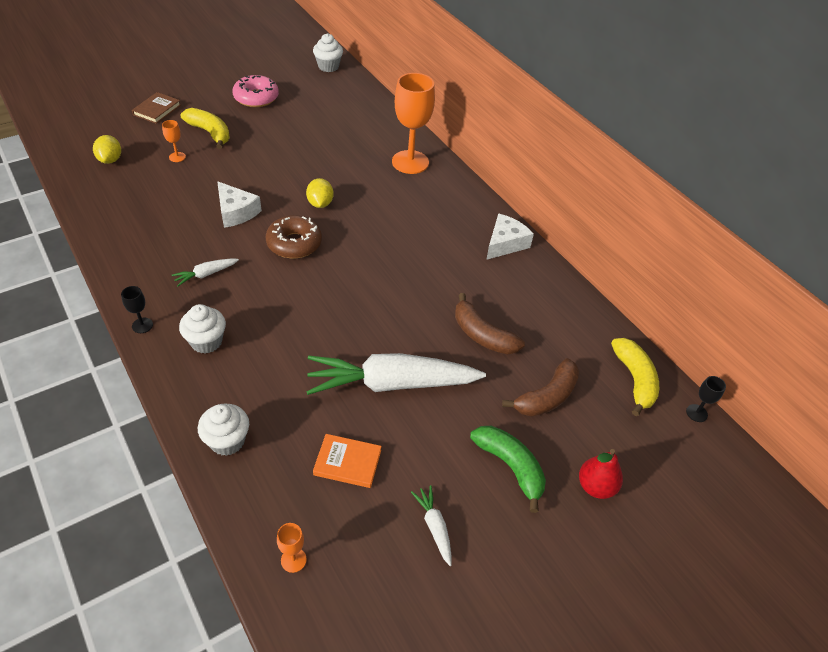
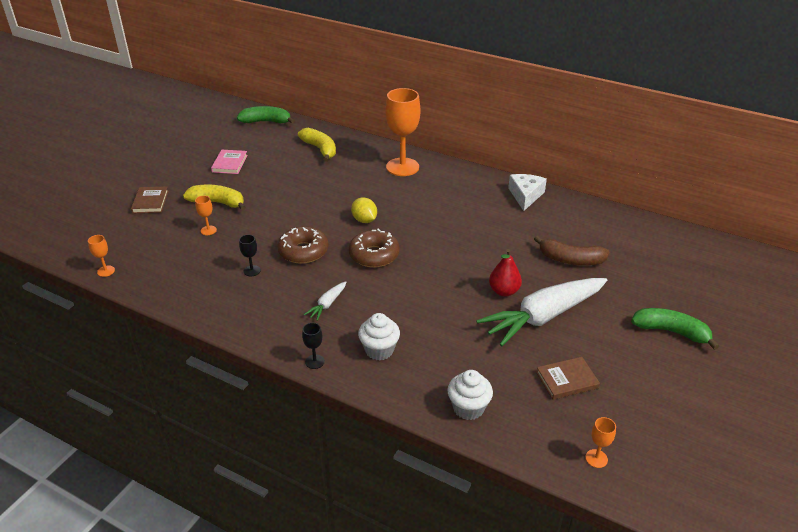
camera: 25 degrees left, 10 degrees down
yellow lemon [93,135,121,164] -> none
white cheese [217,181,262,228] -> brown donut [277,226,328,264]
pink donut [232,75,279,107] -> pink book [211,150,248,174]
white cupcake [313,33,343,72] -> green banana [237,106,295,124]
orange book [313,434,382,488] -> brown book [536,357,600,400]
white carrot [411,485,452,566] -> none
brown banana [502,358,580,417] -> none
red pear [579,449,623,499] -> red pear moved to [489,249,522,296]
yellow banana [611,338,659,416] -> yellow banana moved to [298,128,336,162]
black goblet [686,376,726,422] -> black goblet moved to [239,234,261,276]
none -> orange goblet [88,235,115,277]

